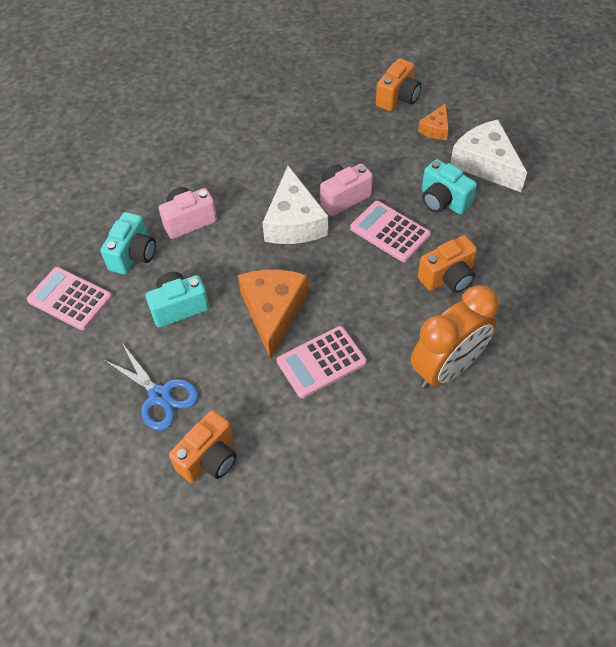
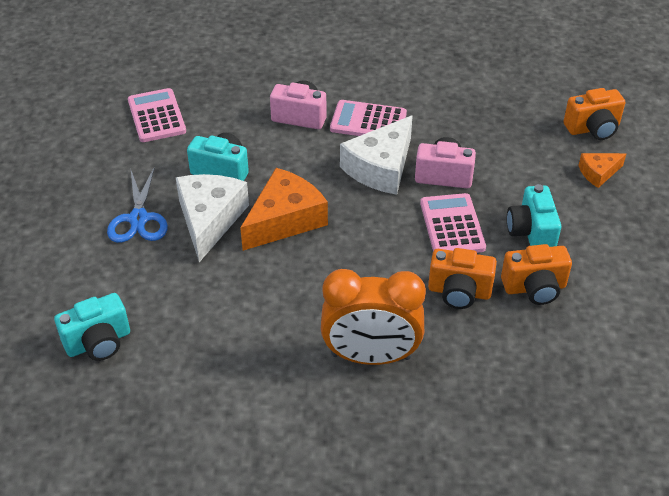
camera: 40 degrees right, 10 degrees down
turquoise camera [100,212,156,275] -> turquoise camera moved to [54,293,130,361]
orange camera [169,410,237,483] -> orange camera moved to [501,244,572,305]
pink calculator [277,326,367,398] -> pink calculator moved to [330,100,407,136]
white cheese [450,120,527,192] -> white cheese moved to [176,174,249,262]

